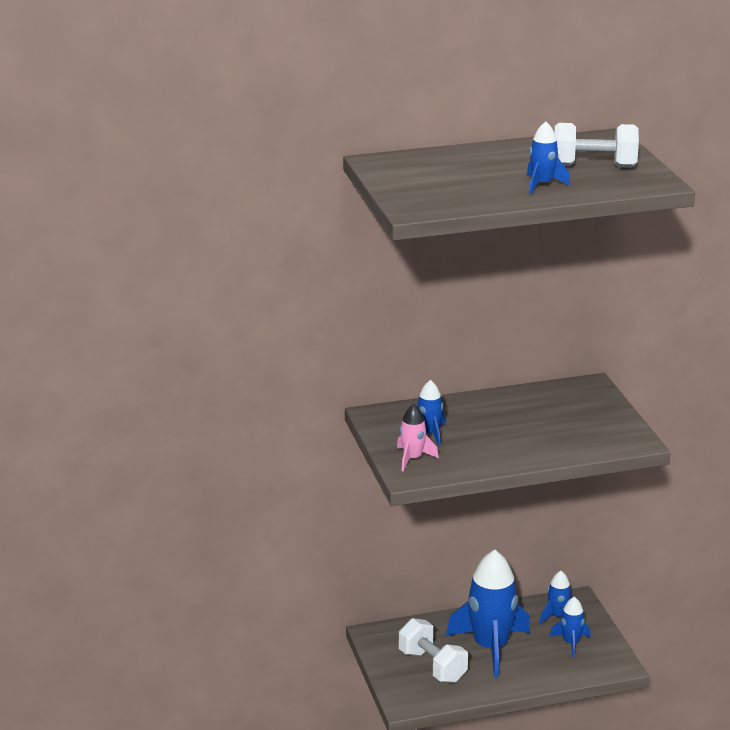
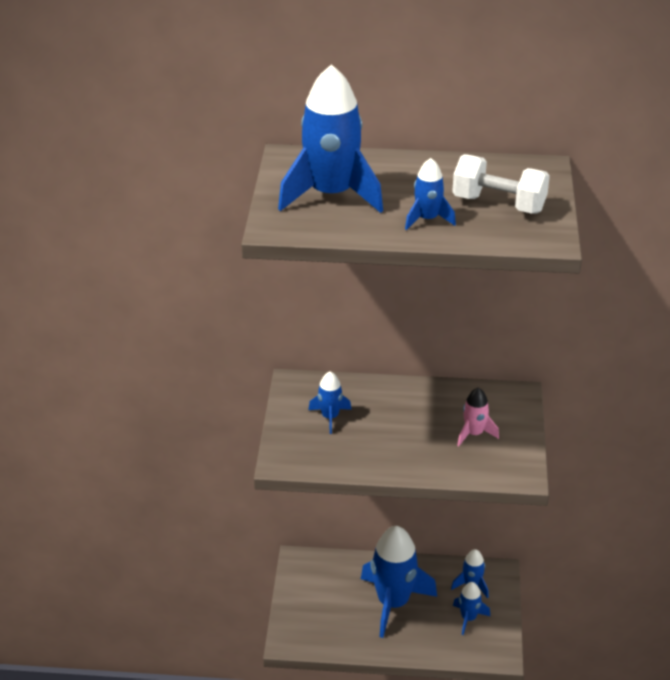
camera: 20 degrees right, 10 degrees up
pink rocket [397,404,439,472] -> pink rocket moved to [457,388,499,446]
white dumbbell [399,618,468,683] -> none
none -> blue rocket [278,64,383,213]

